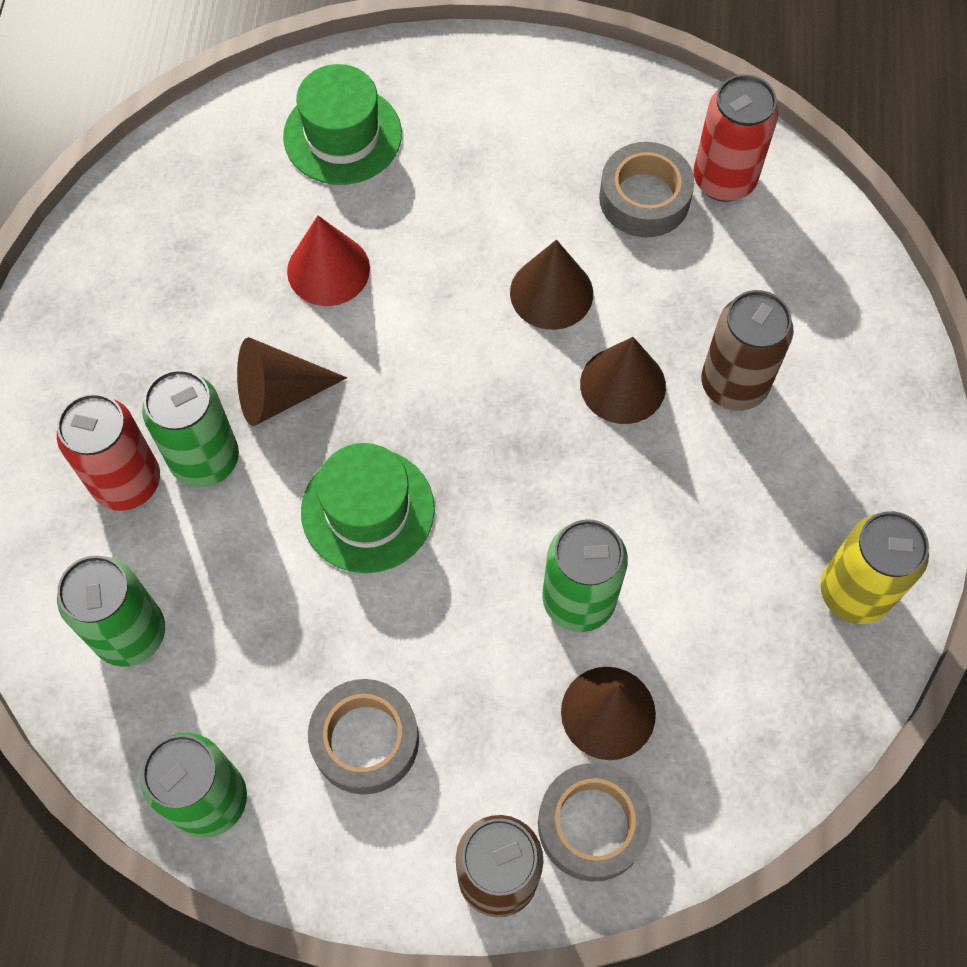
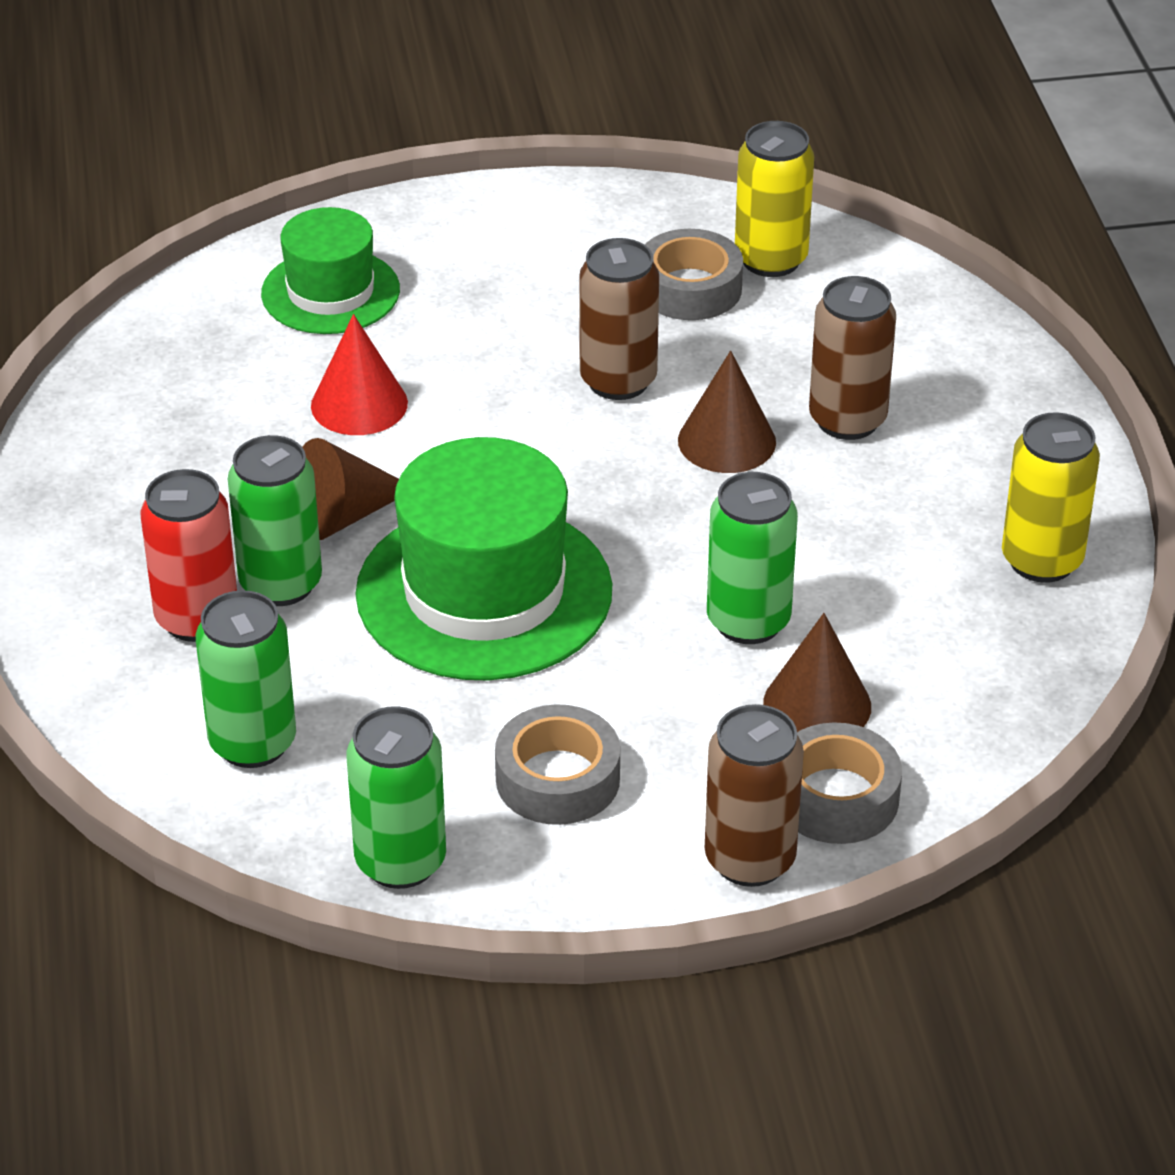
camera: 15 degrees left, 25 degrees down
green hat [301,443,435,573] -> green hat [355,437,612,681], size x1.65
brown cone [510,240,593,330] -> brown can [579,238,659,400]
red can [693,75,779,202] -> yellow can [735,121,814,277]

